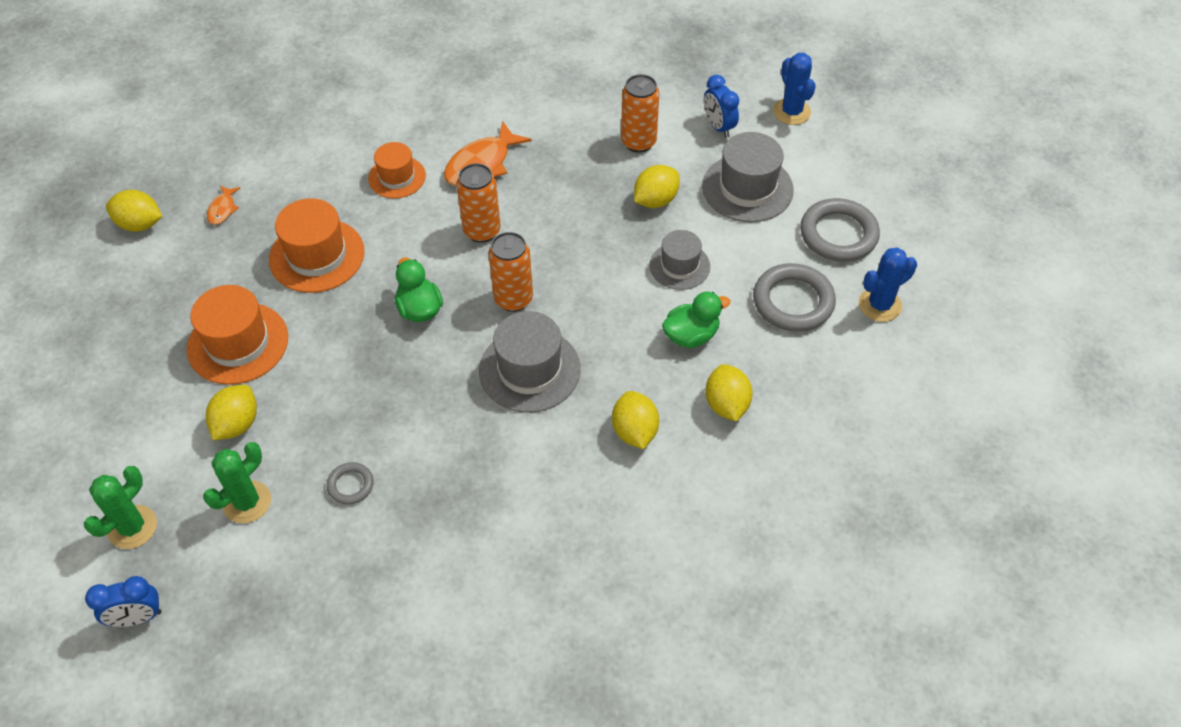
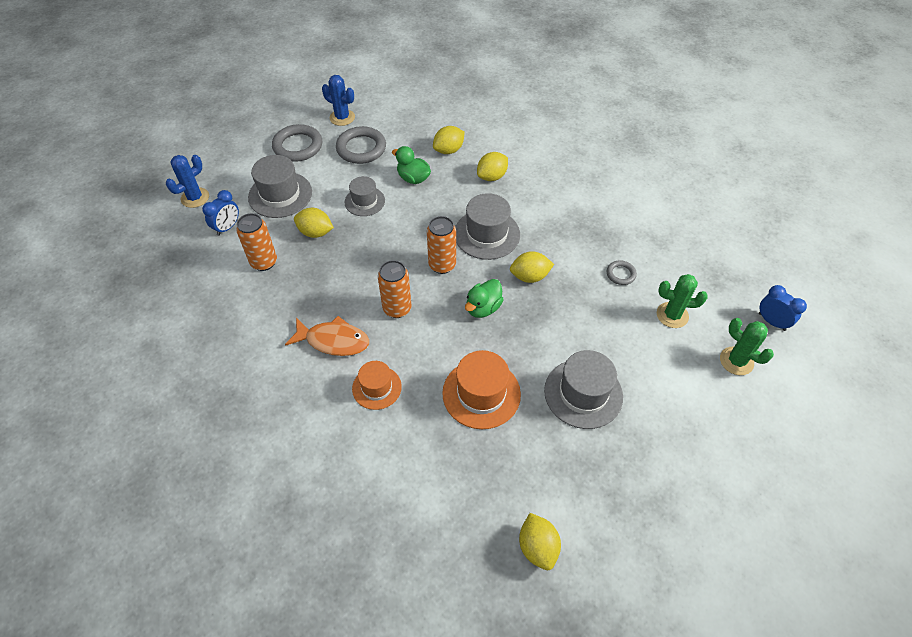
camera: 120 degrees left, 0 degrees up
green cactus [84,466,157,549] -> green cactus turned 45 degrees clockwise [720,318,774,375]
orange hat [187,285,288,385] -> grey hat [544,350,623,429]
yellow lemon [206,385,257,440] -> yellow lemon moved to [510,251,554,283]
orange fish [207,185,240,225] -> none

